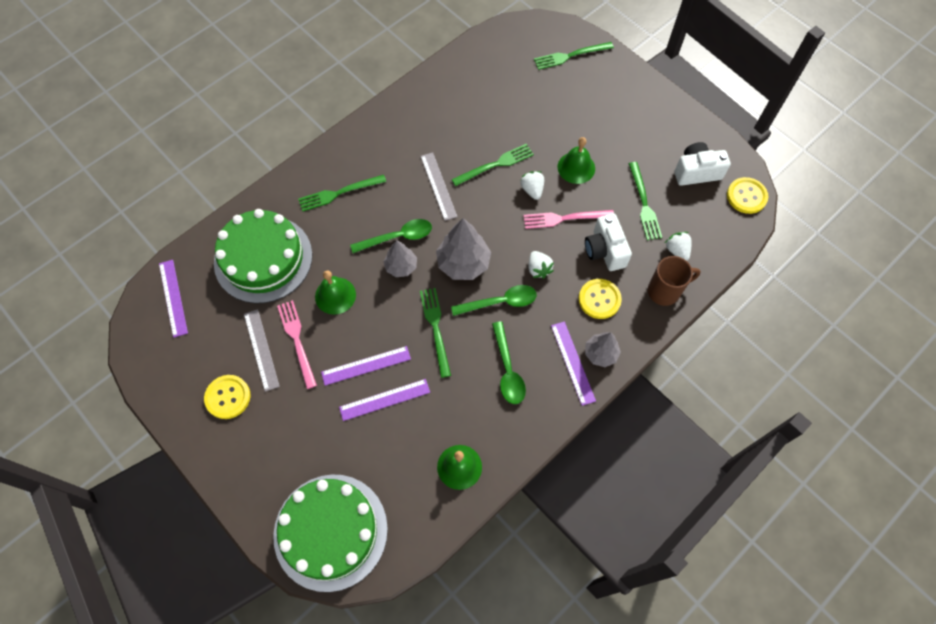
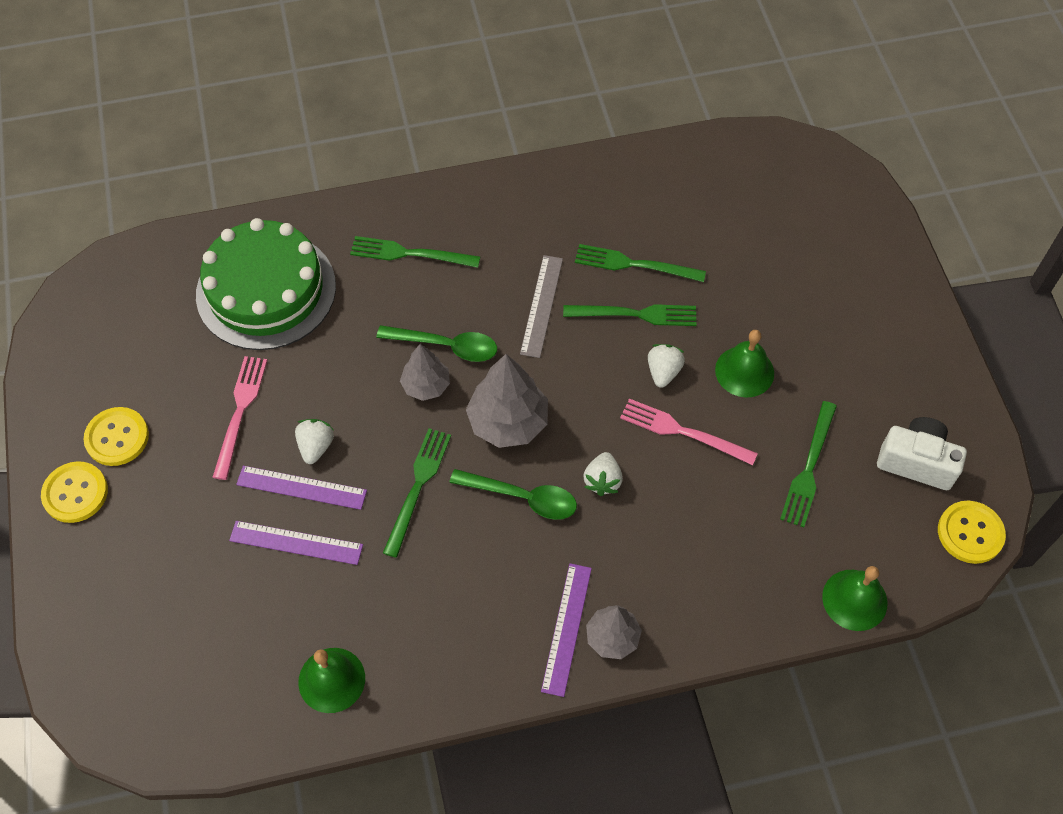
camera: 30 degrees right, 5 degrees down
purple ruler [159,260,188,338] -> none
grey ruler [244,309,280,392] -> none
green cake [273,474,388,592] -> none
green bell [315,271,356,315] -> green bell moved to [822,566,888,631]
green spoon [492,321,526,404] -> none
green fork [534,42,614,70] -> green fork moved to [575,244,706,282]
yellow button [579,279,622,319] -> yellow button moved to [41,461,108,523]
white camera [585,214,632,271] -> none
brown mug [648,256,701,306] -> none
white strawberry [665,232,692,261] -> white strawberry moved to [295,419,334,464]

